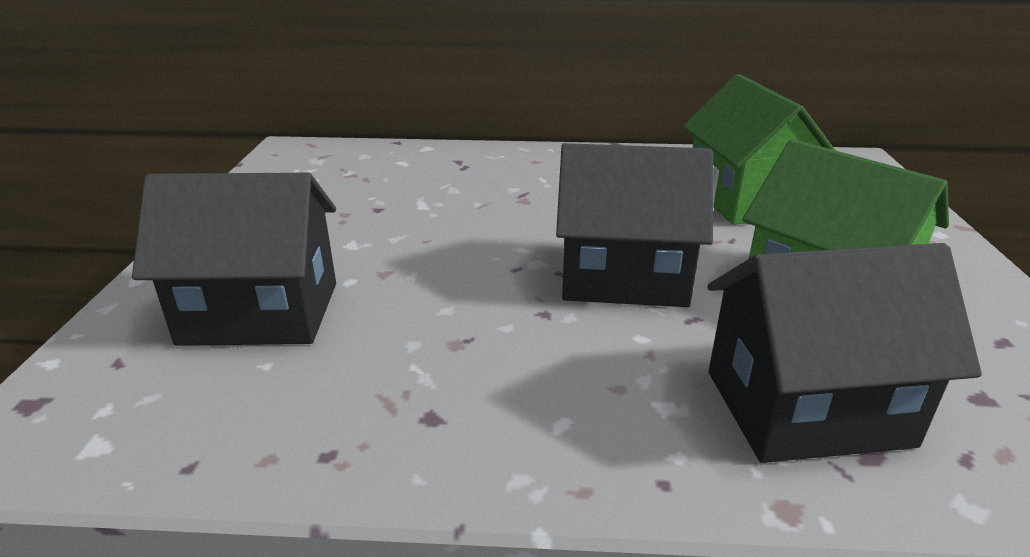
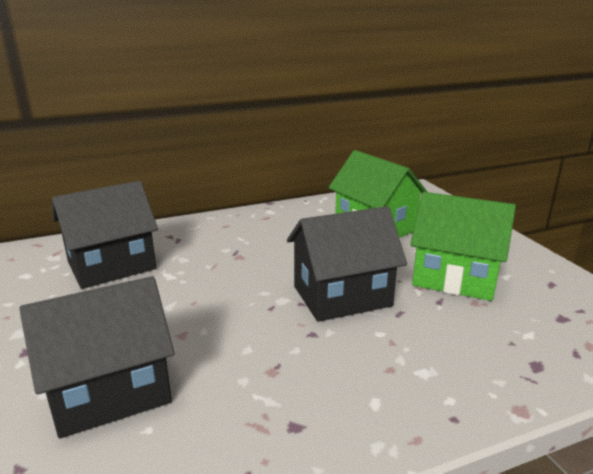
camera: 25 degrees left, 5 degrees down
black house [707,243,982,463] -> black house moved to [52,181,158,289]

